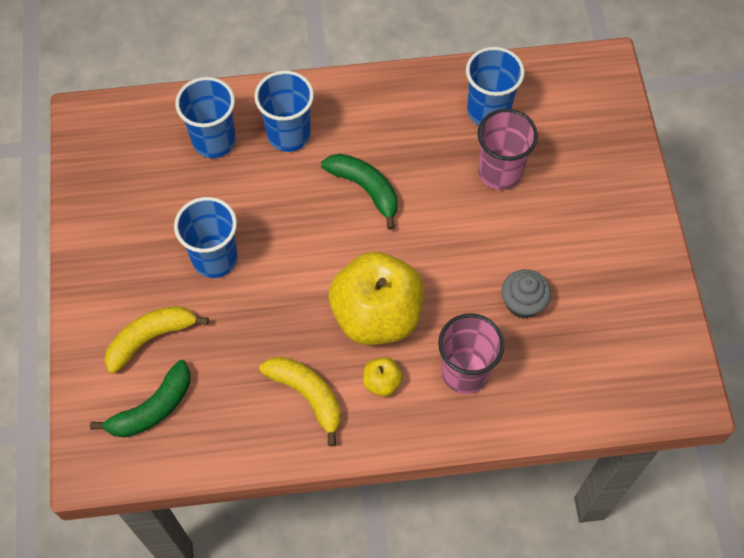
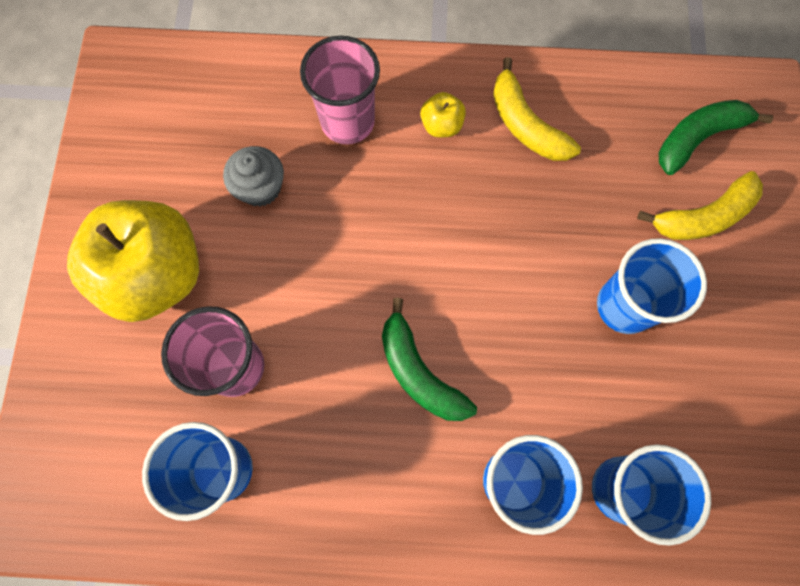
camera: 170 degrees left, 10 degrees up
yellow apple [329,251,424,345] -> yellow apple moved to [67,200,199,322]

